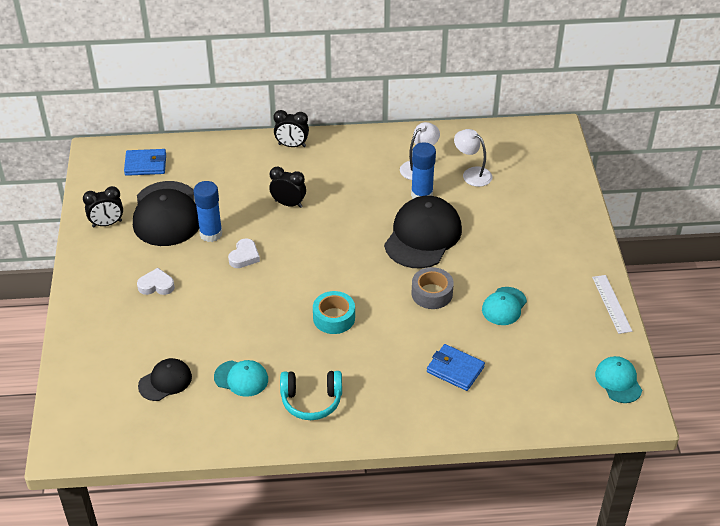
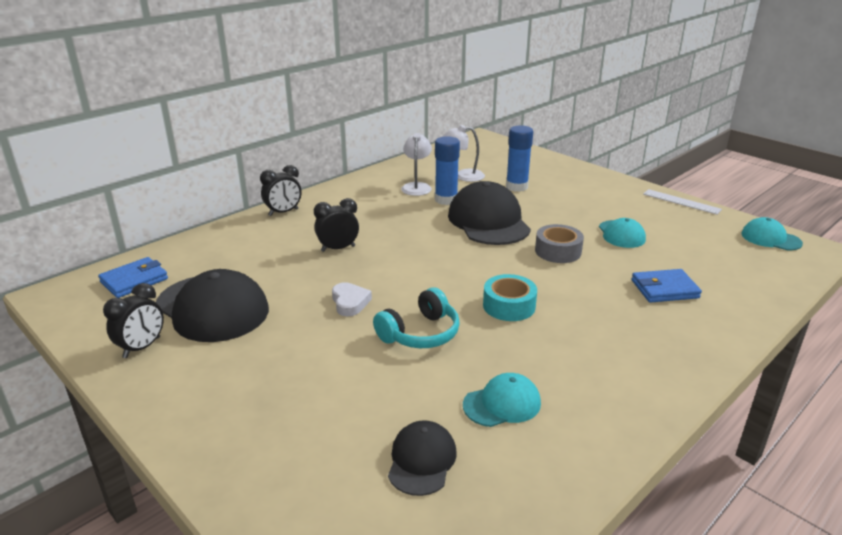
camera: 40 degrees left, 15 degrees down
white heart [137,268,175,295] -> none
blue glue stick [193,181,222,242] -> blue glue stick moved to [506,125,533,192]
turquoise headphones [280,371,342,420] -> turquoise headphones moved to [373,287,460,348]

